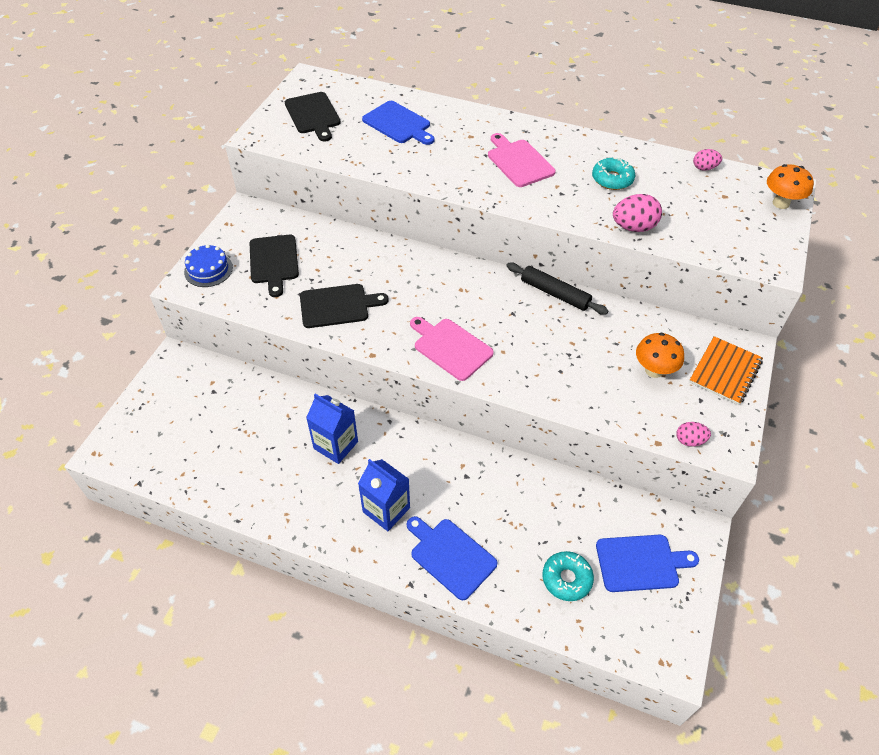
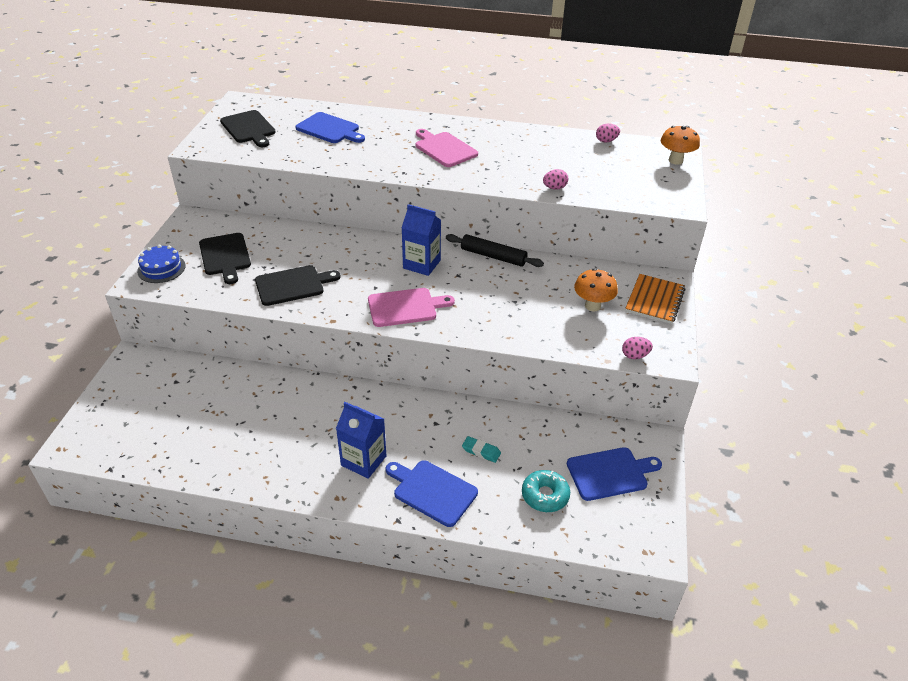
camera: 10 degrees left, 10 degrees down
blue carton [306,394,358,464] -> blue carton moved to [402,204,441,276]
pink cutting board [410,317,494,381] -> pink cutting board turned 135 degrees clockwise [368,288,455,327]
turquoise donut [592,158,635,190] -> none
pink egg [613,194,662,232] -> pink egg [543,169,568,190], size x0.60
none -> turquoise eraser [462,436,501,463]

